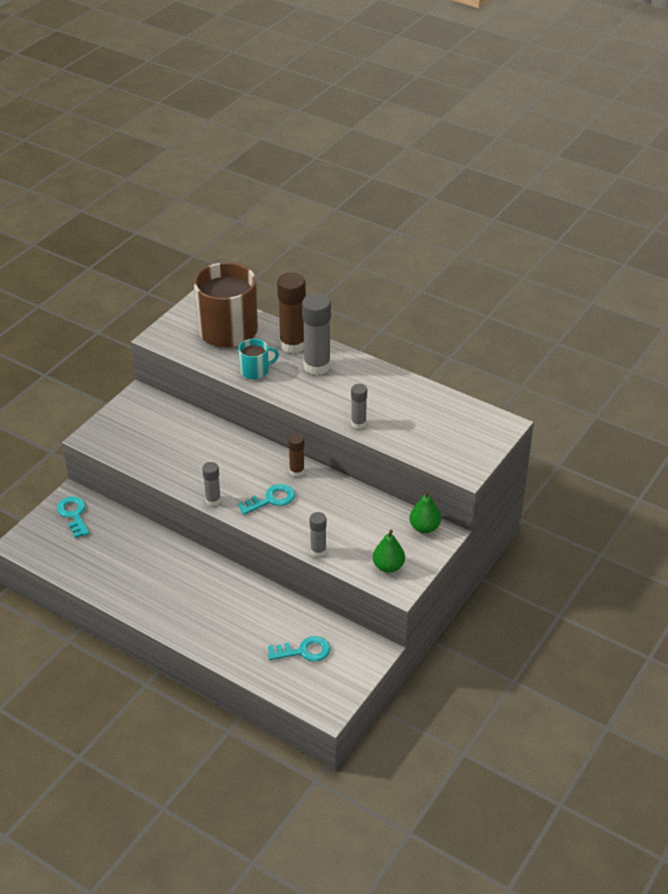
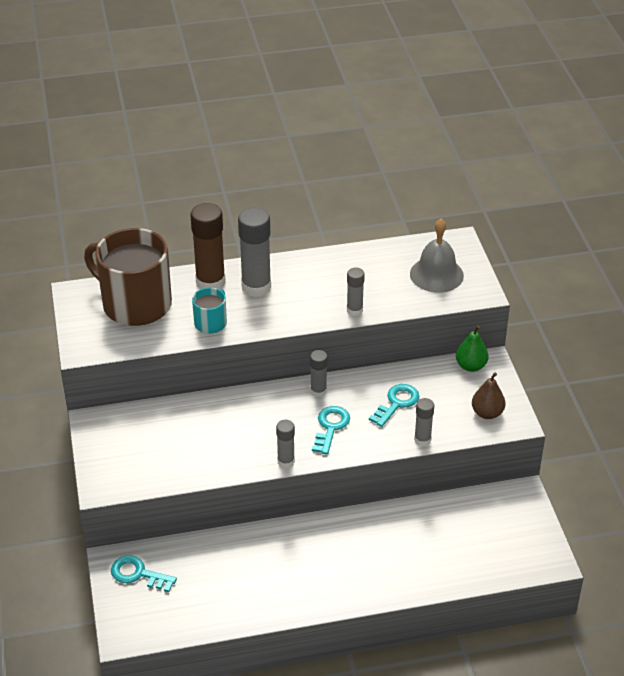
camera: 45 degrees left, 0 degrees up
turquoise key [268,636,331,662] -> turquoise key moved to [369,384,419,427]
brown glue stick [288,433,305,477] -> grey glue stick [310,350,328,397]
green pear [373,530,405,573] -> brown pear [472,372,506,419]
none -> grey bell [410,219,464,293]

